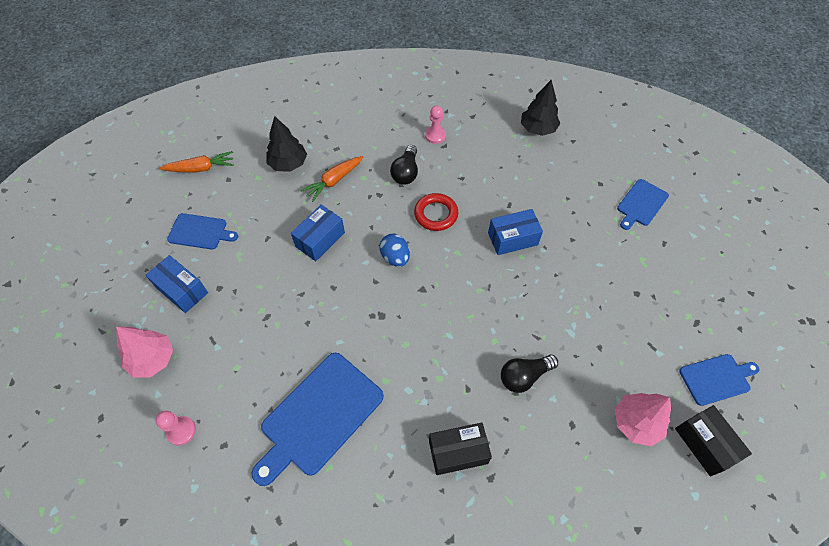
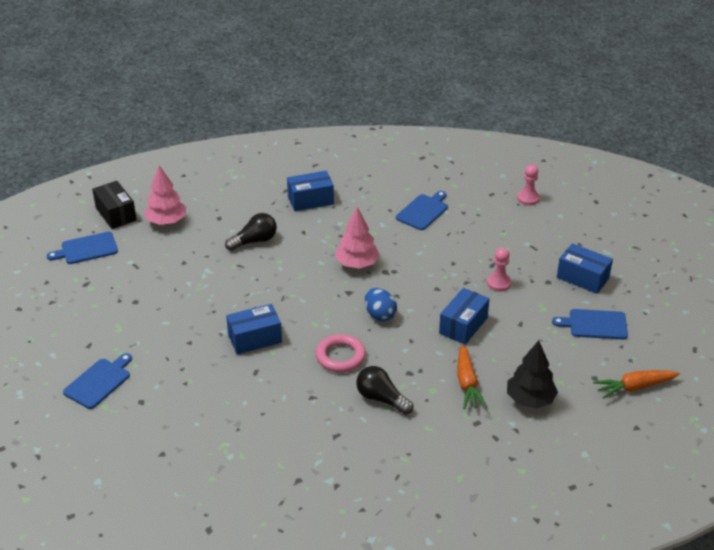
camera: 175 degrees right, 20 degrees down
pink tree [116,327,173,378] -> pink tree moved to [335,207,380,268]
blue cutting board [251,353,384,486] -> blue cutting board [396,191,448,230], size x0.56
orange carrot [300,156,363,202] -> orange carrot turned 135 degrees clockwise [457,344,487,409]
black light bulb [390,145,418,185] -> black light bulb turned 60 degrees counterclockwise [357,366,414,415]
red ring [414,193,458,231] -> pink ring [316,334,366,372]
pink pawn [425,106,446,144] -> pink pawn moved to [487,248,512,291]
black box [429,422,492,475] -> blue box [287,171,334,211]
black tree [521,80,560,136] -> none

